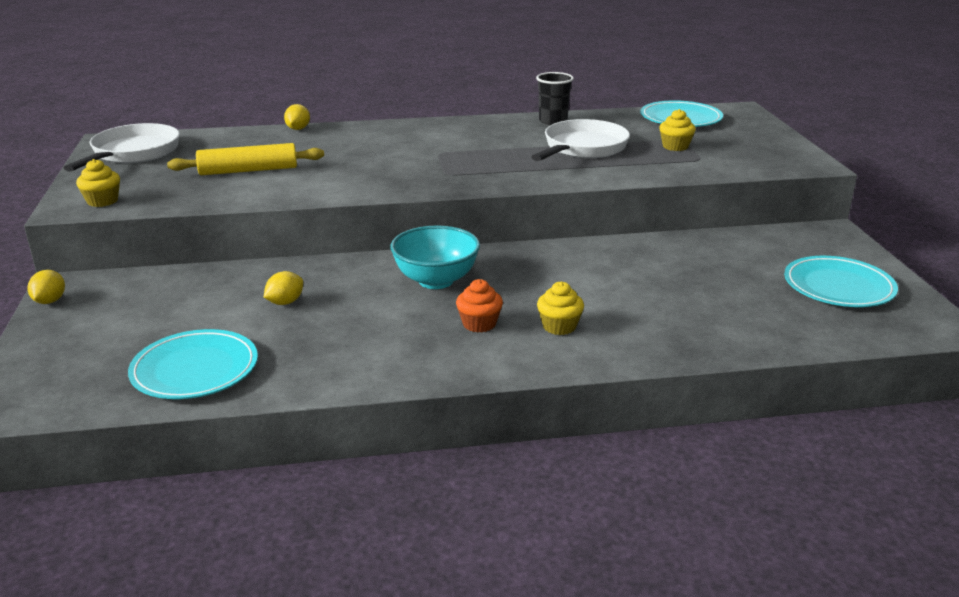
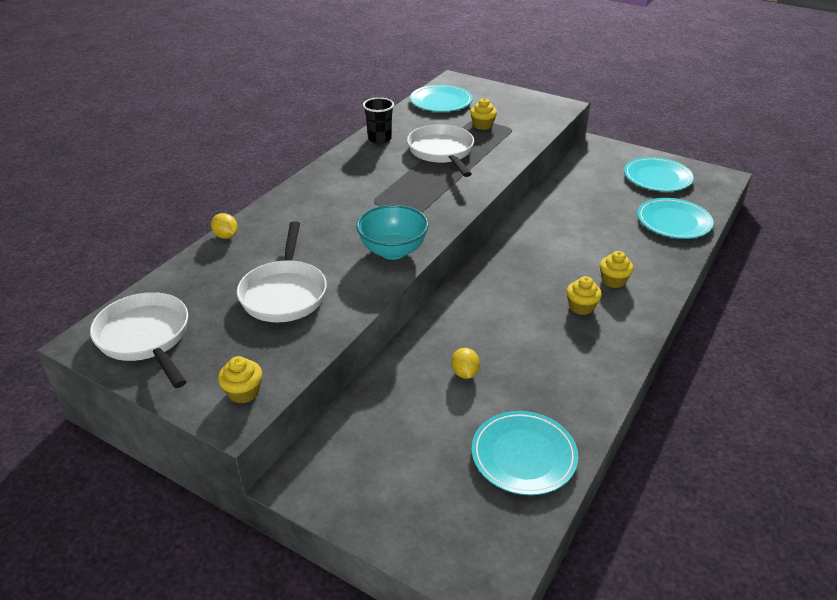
camera: 50 degrees left, 10 degrees up
yellow lemon [27,270,65,304] -> none
yellow rolling pin [167,143,324,175] -> white pan [237,221,327,322]
turquoise bowl [390,226,480,289] -> turquoise bowl moved to [356,205,429,260]
orange cupcake [456,279,503,333] -> yellow cupcake [566,276,602,315]
none -> turquoise plate [637,198,714,239]

